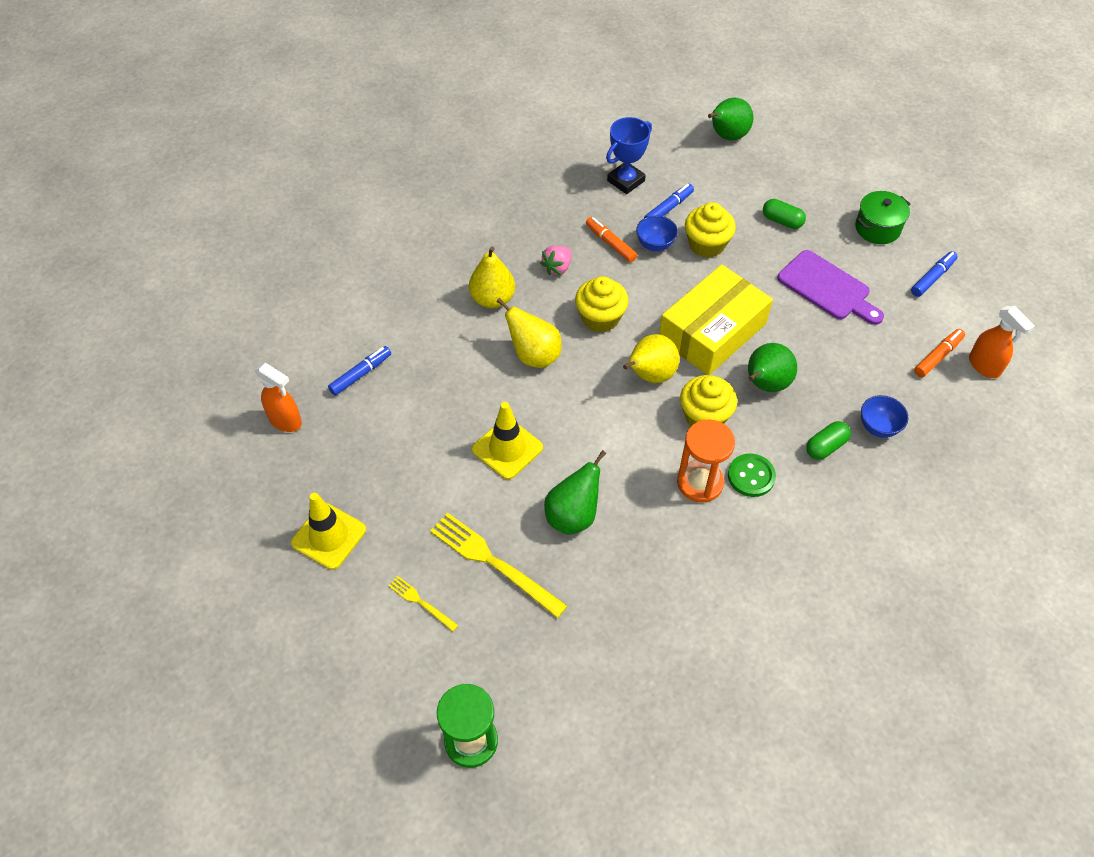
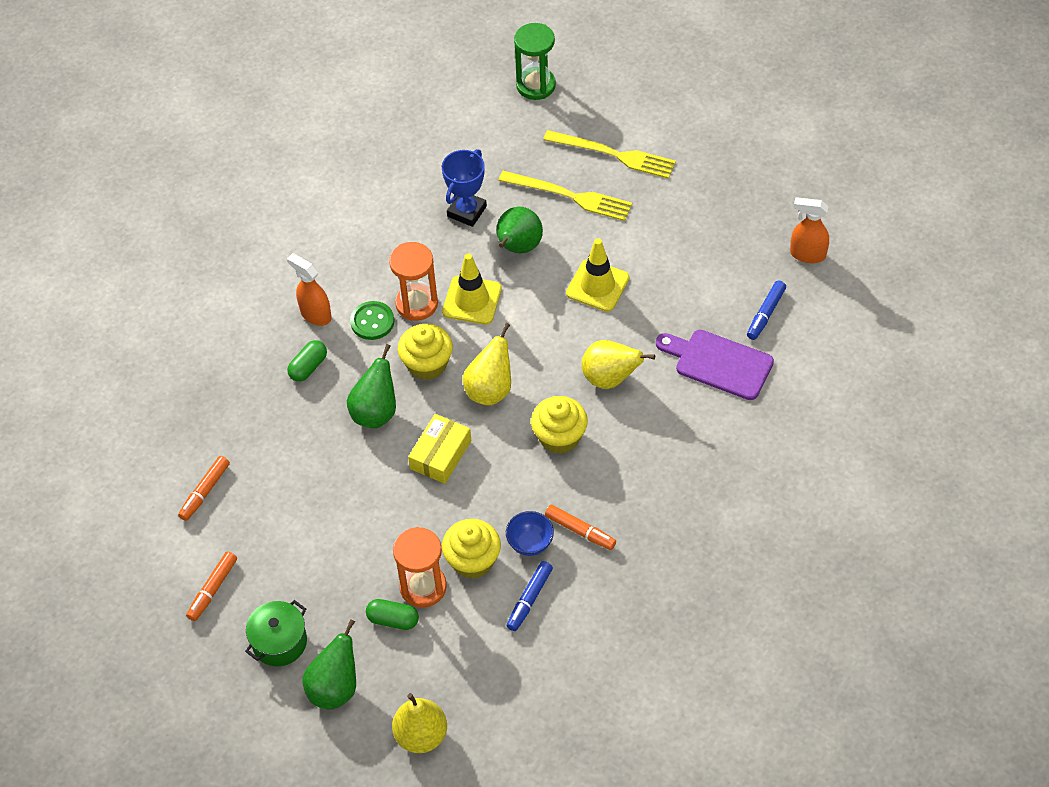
camera: 165 degrees right, 0 degrees up
yellow traffic cone [291,493,366,570] -> yellow traffic cone moved to [442,253,502,324]
yellow fork [388,576,459,632] -> yellow fork [543,130,676,179], size x1.95
yellow pear [469,246,515,308] -> yellow pear moved to [392,693,447,753]
pink strawberry [540,246,572,275] -> none
blue trophy [606,117,652,194] -> blue trophy moved to [442,149,487,227]
yellow box [659,264,773,375] -> yellow box [408,414,471,484], size x0.58
green pear [708,98,753,141] -> green pear moved to [302,619,356,710]
purple cutting board [777,250,884,325] -> purple cutting board moved to [656,330,774,400]
blue bowl [861,395,909,438] -> none
blue marker [911,251,958,297] -> orange marker [186,551,237,621]
orange spray bottle [969,306,1035,378] -> orange spray bottle moved to [287,253,332,326]
none -> orange hourglass [393,527,447,608]

